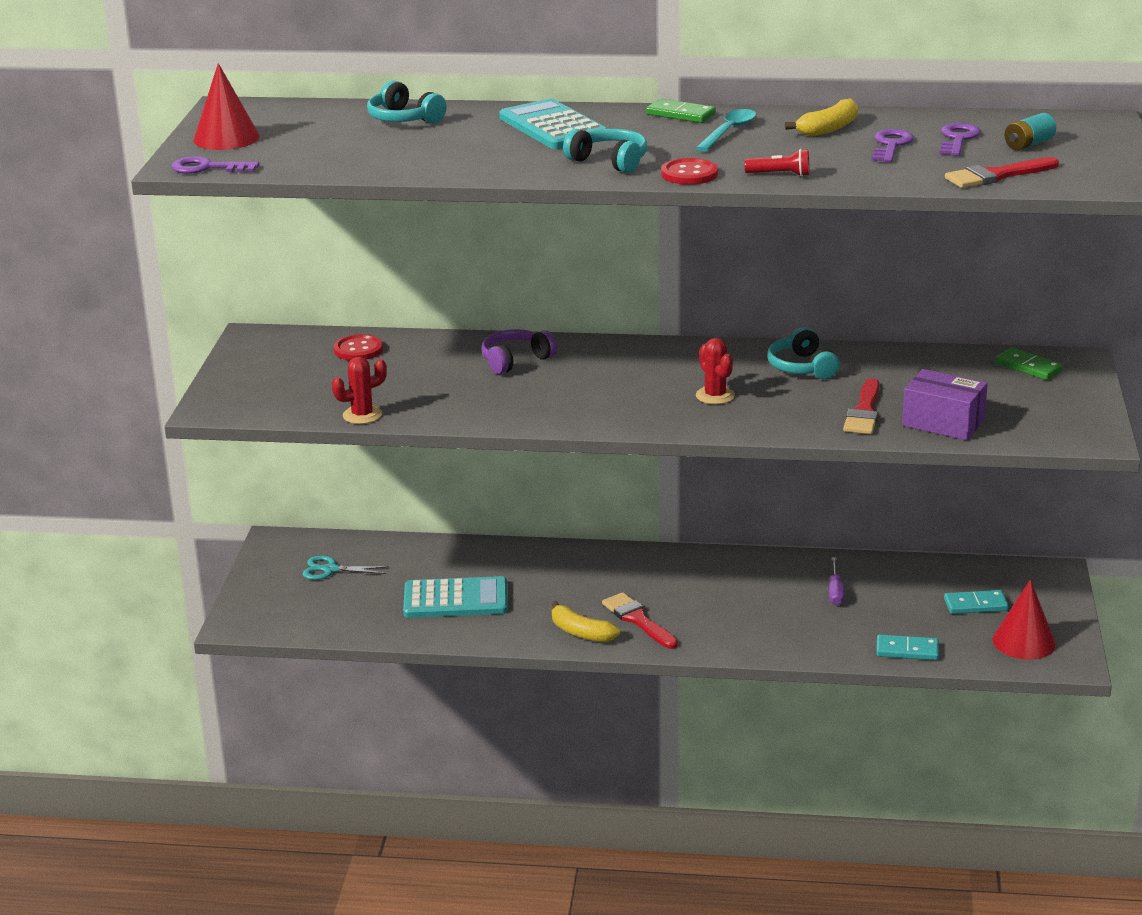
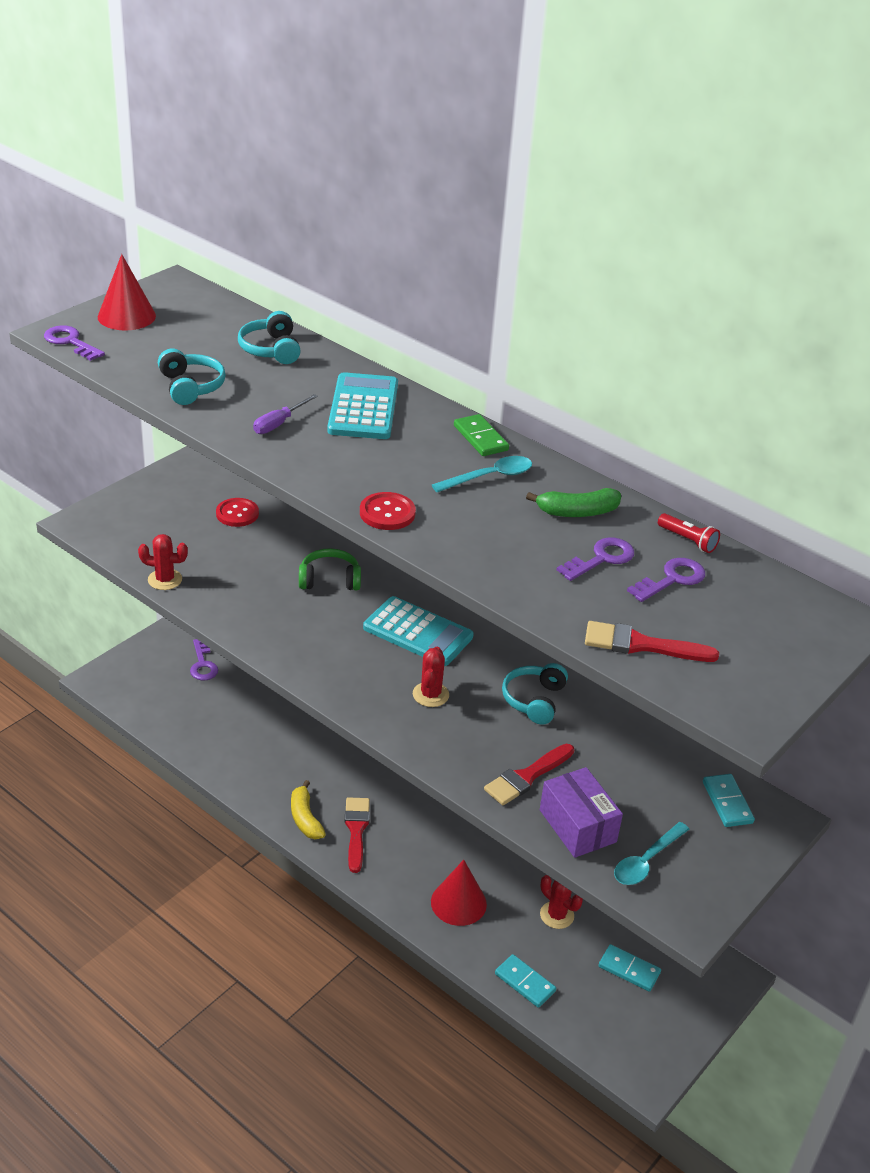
camera: 30 degrees right, 10 degrees up
turquoise scissors [302,555,389,580] -> purple key [190,639,218,680]
turquoise calculator [403,576,508,618] -> turquoise calculator moved to [363,596,474,666]
purple headphones [481,329,557,374] -> green headphones [299,548,361,590]
turquoise headphones [563,129,648,173] -> turquoise headphones moved to [158,349,226,405]
red flashlight [744,149,809,177] -> red flashlight moved to [658,513,720,553]
yellow banana [785,98,858,136] -> green banana [526,488,621,517]
purple screwdriver [829,557,845,605] -> purple screwdriver moved to [253,394,318,434]
red cone [993,580,1056,660] -> red cone moved to [431,860,487,926]
green domino [995,347,1064,380] -> turquoise domino [703,774,755,827]
turquoise battery [1005,113,1056,150] -> none
none -> red cactus [540,875,583,929]
none -> turquoise spoon [614,822,689,885]

